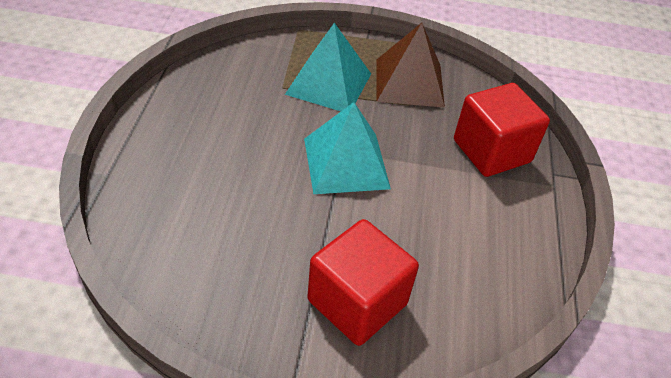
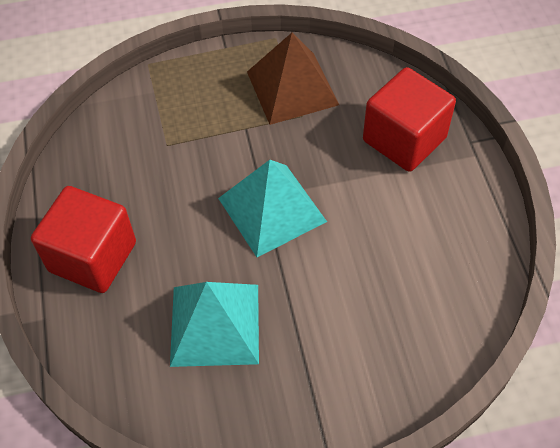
camera: 15 degrees left, 10 degrees up
turquoise pyramid [285,23,371,111] -> turquoise pyramid moved to [170,282,259,367]
red cube [307,219,419,346] -> red cube moved to [31,186,136,293]

